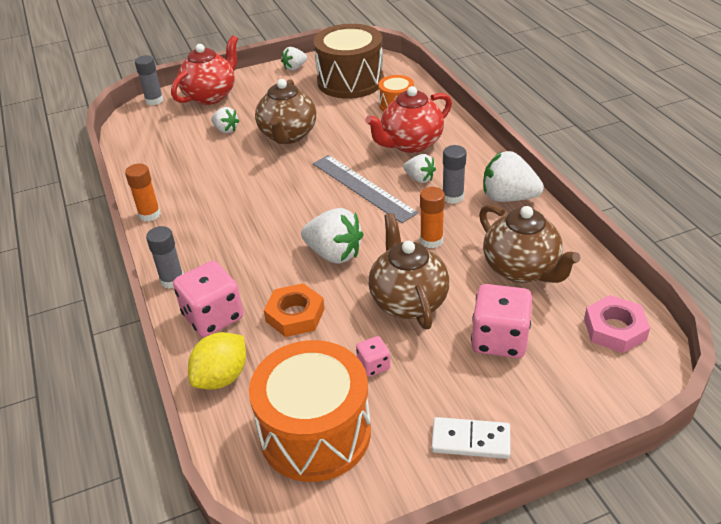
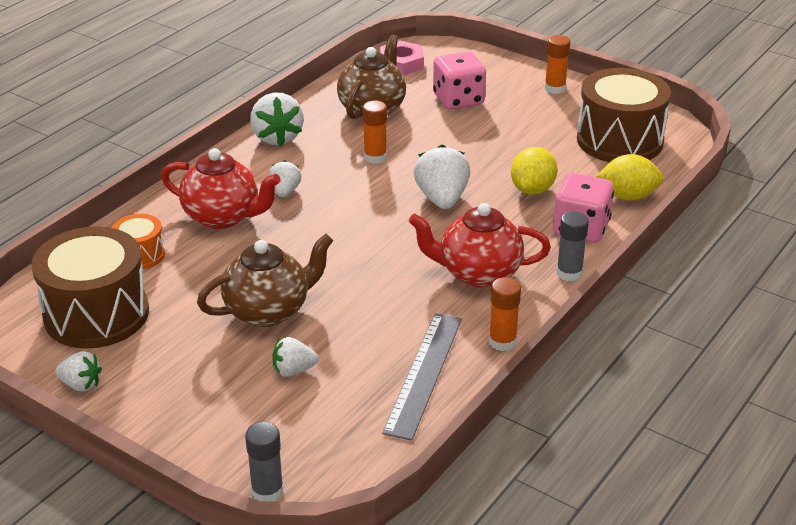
camera: 125 degrees left, 5 degrees down
red teapot [171,35,238,105] -> red teapot moved to [409,203,551,288]
white strawberry [211,107,239,133] -> white strawberry turned 105 degrees counterclockwise [272,337,319,377]
orange drum [249,340,371,482] -> brown drum [577,68,671,162]
orange nut [264,283,325,337] -> yellow lemon [511,147,557,195]
grey ruler [313,155,418,223] -> grey ruler moved to [382,313,462,441]
pink dice [356,336,391,377] -> none
brown teapot [368,213,449,329] -> none
white domino [431,417,510,459] -> orange glue stick [545,35,570,94]
grey glue stick [443,145,467,204] -> none

